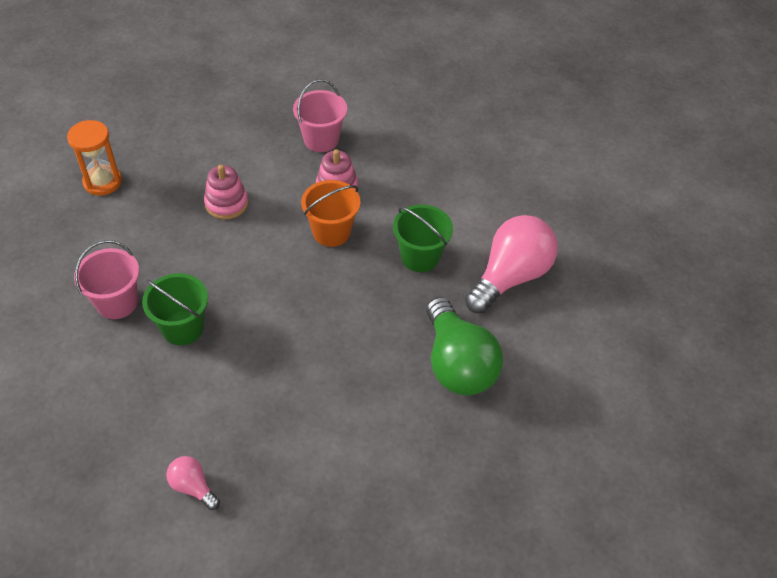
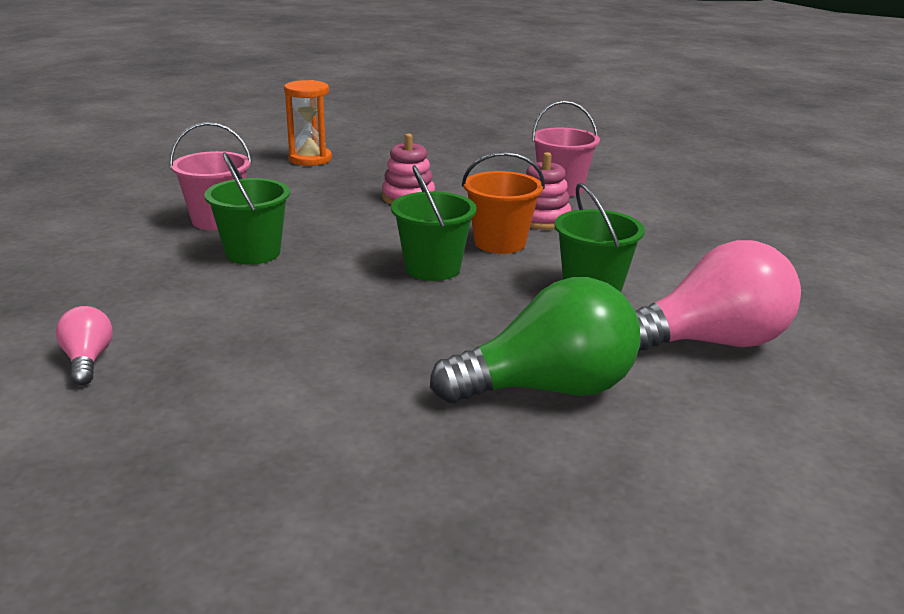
camera: 35 degrees right, 25 degrees down
green light bulb [426,297,503,396] -> green light bulb turned 120 degrees counterclockwise [430,277,640,403]
none -> green bucket [391,165,477,281]

